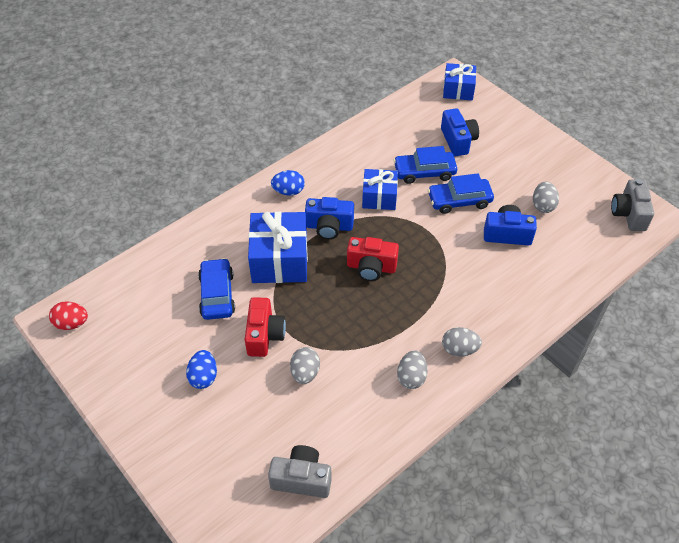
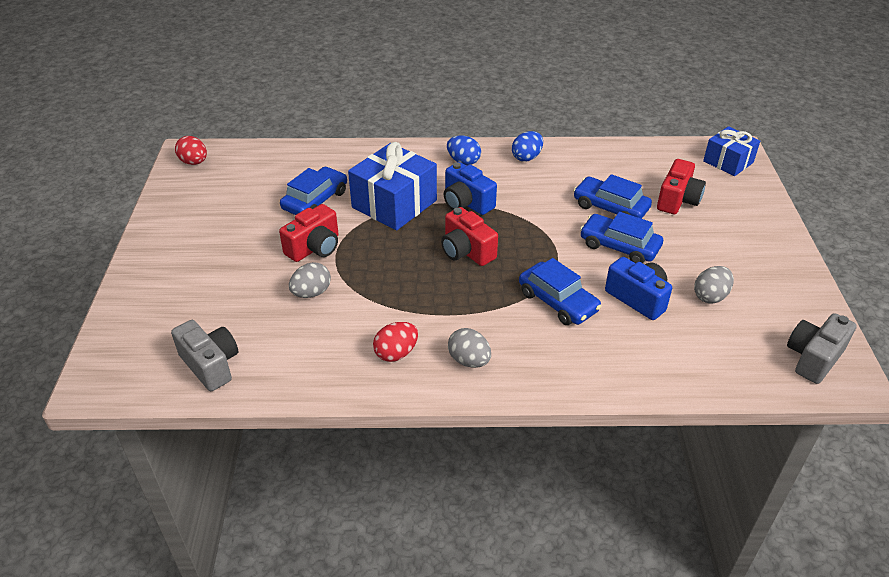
camera: 40 degrees right, 10 degrees down
blue egg [186,350,217,389] -> blue egg moved to [512,131,543,162]
blue gift [362,169,398,210] -> none
grey egg [397,350,428,389] -> red egg [373,322,418,362]
blue camera [441,108,479,156] -> red camera [657,159,706,214]
none -> blue car [519,258,602,325]

